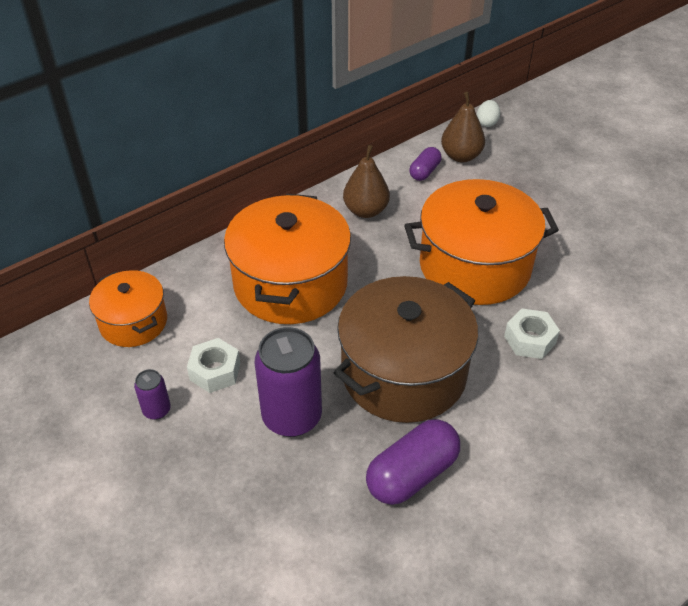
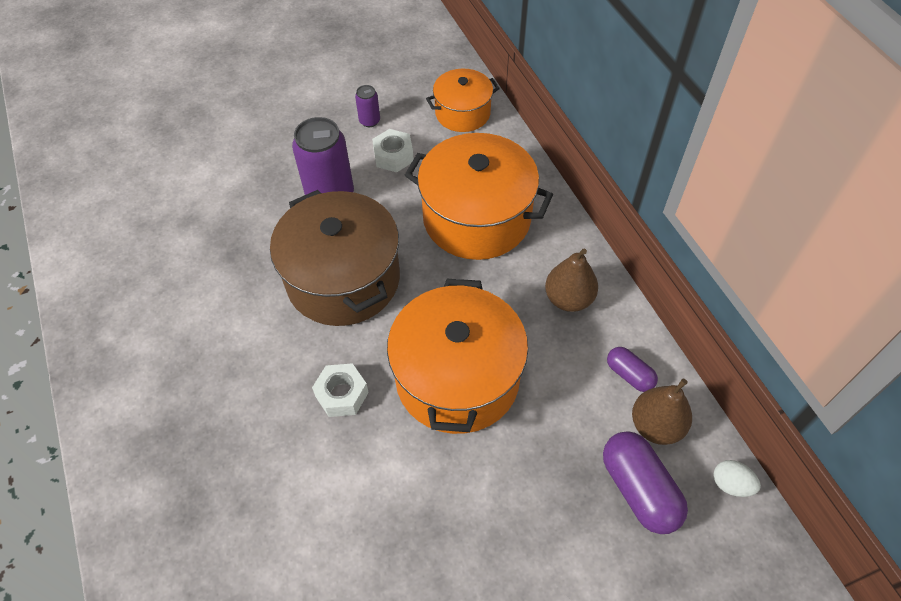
camera: 105 degrees right, 10 degrees up
purple capsule [366,419,460,505] -> purple capsule moved to [603,431,688,534]

